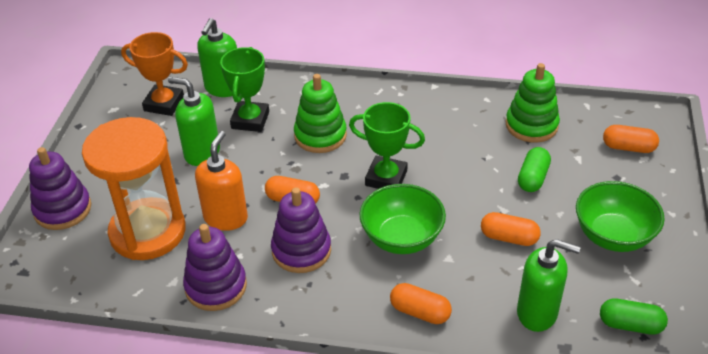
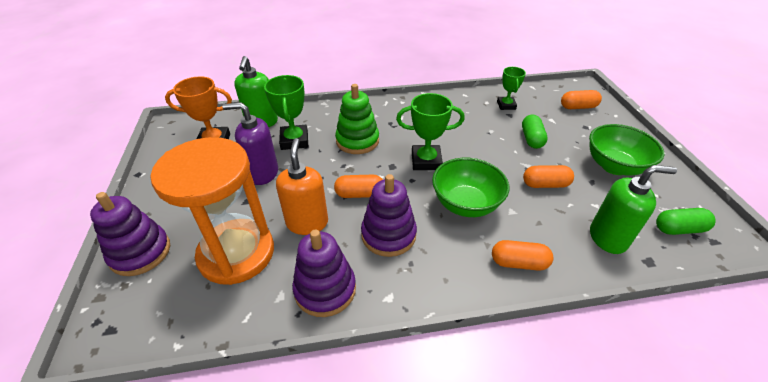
camera: 20 degrees left, 0 degrees up
green soap dispenser [168,77,220,166] -> purple soap dispenser [222,102,278,185]
green stacking toy [506,63,560,143] -> green trophy [497,67,526,110]

